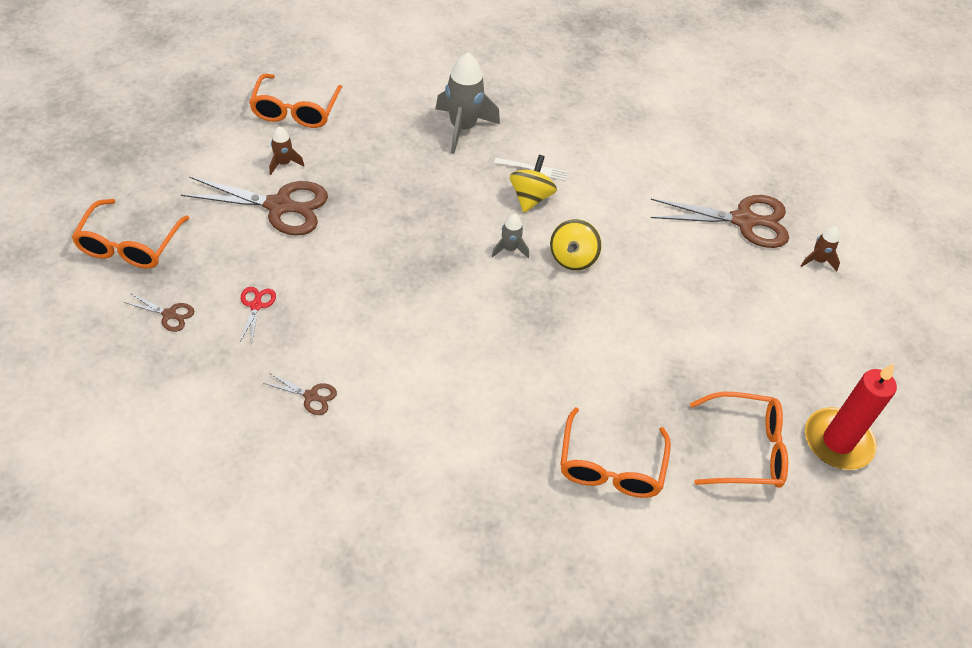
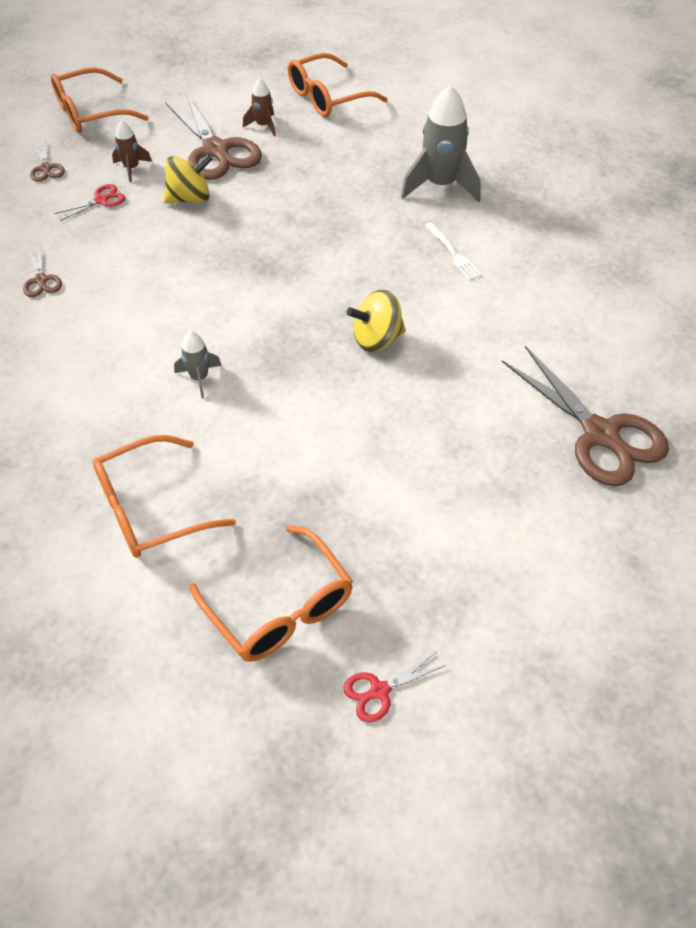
camera: 55 degrees right, 0 degrees up
grey rocket [492,214,529,258] -> grey rocket moved to [174,331,222,398]
yellow spinning top [510,155,557,213] -> yellow spinning top moved to [164,154,213,204]
brown rocket [801,226,840,271] -> brown rocket moved to [112,120,152,182]
red candle [805,363,897,470] -> red scissors [344,652,446,723]

